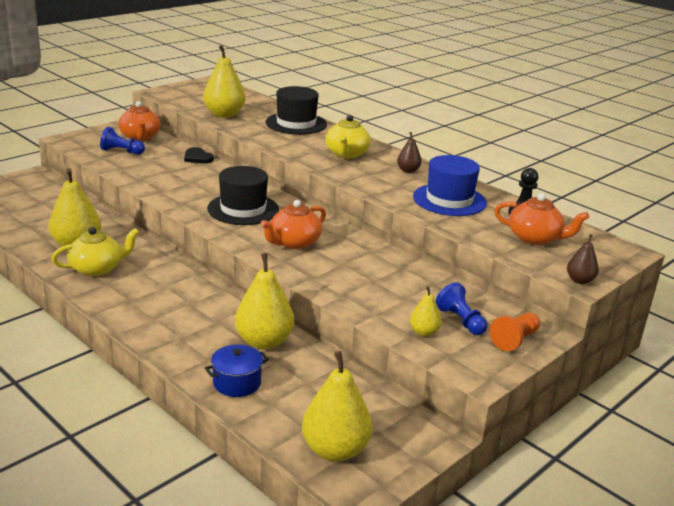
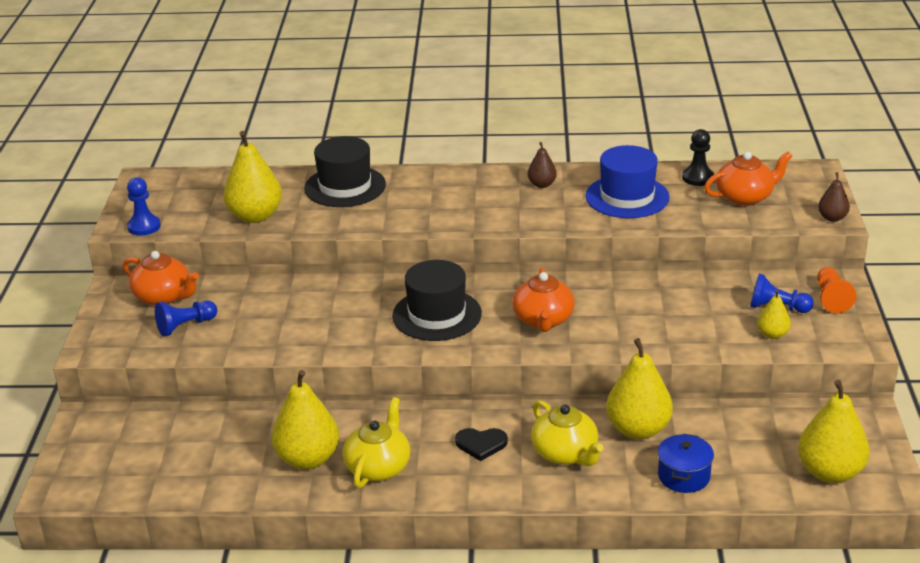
camera: 40 degrees left, 5 degrees up
black heart [184,147,214,163] -> black heart moved to [455,428,508,461]
yellow teapot [325,115,371,159] -> yellow teapot moved to [531,400,604,466]
none -> blue pawn [127,177,161,236]

